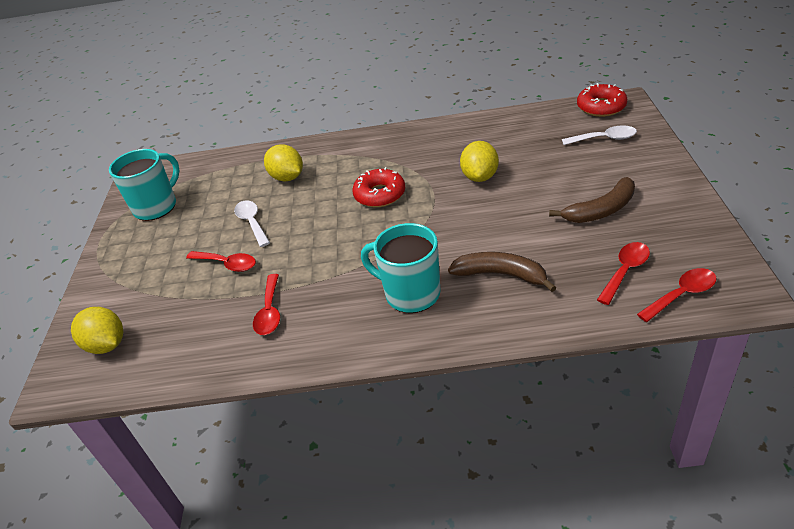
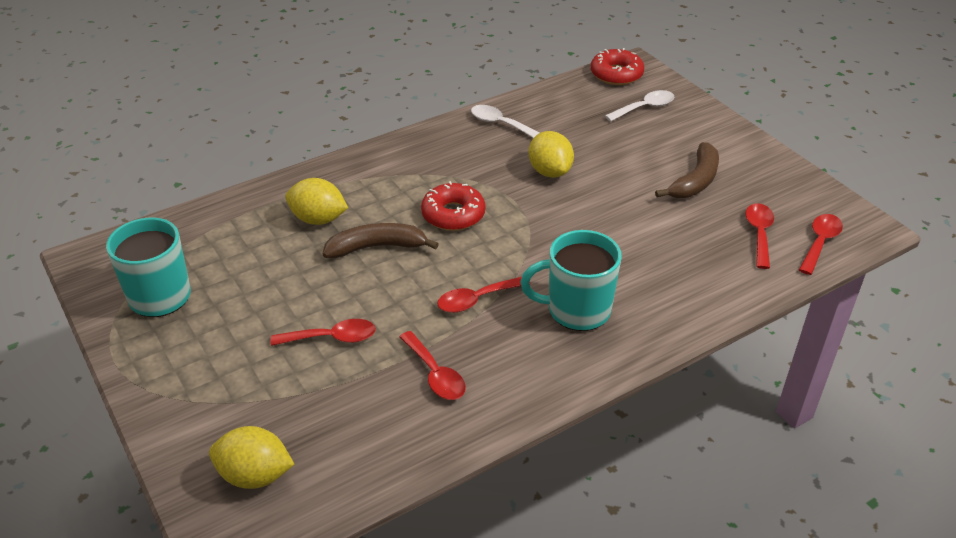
camera: 35 degrees left, 0 degrees up
white spoon [234,201,270,247] -> white spoon moved to [471,105,539,138]
brown banana [448,252,556,292] -> brown banana moved to [323,223,439,258]
none -> red spoon [437,277,531,313]

